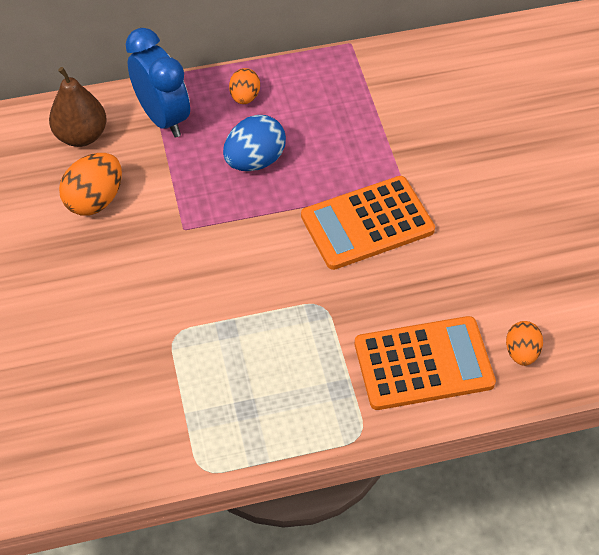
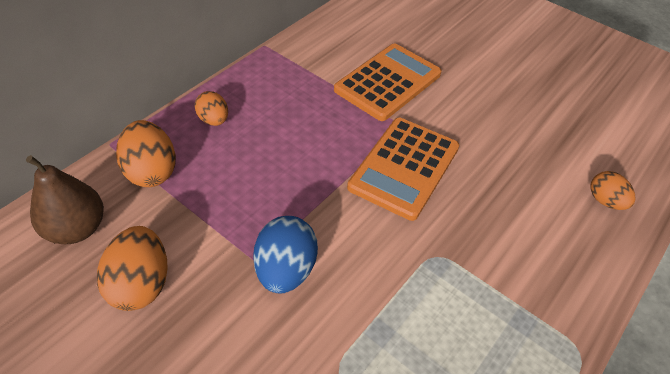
camera: 40 degrees left, 5 degrees down
blue clock [125,28,190,137] -> orange egg [116,120,176,187]
blue egg [223,115,286,171] -> blue egg moved to [253,216,318,294]
orange calculator [355,316,496,410] -> orange calculator moved to [334,43,441,121]

